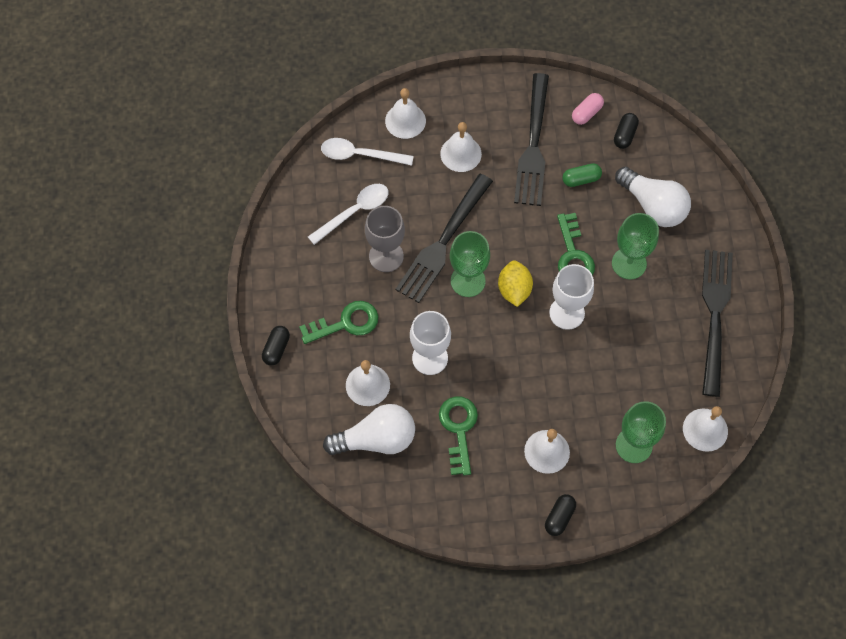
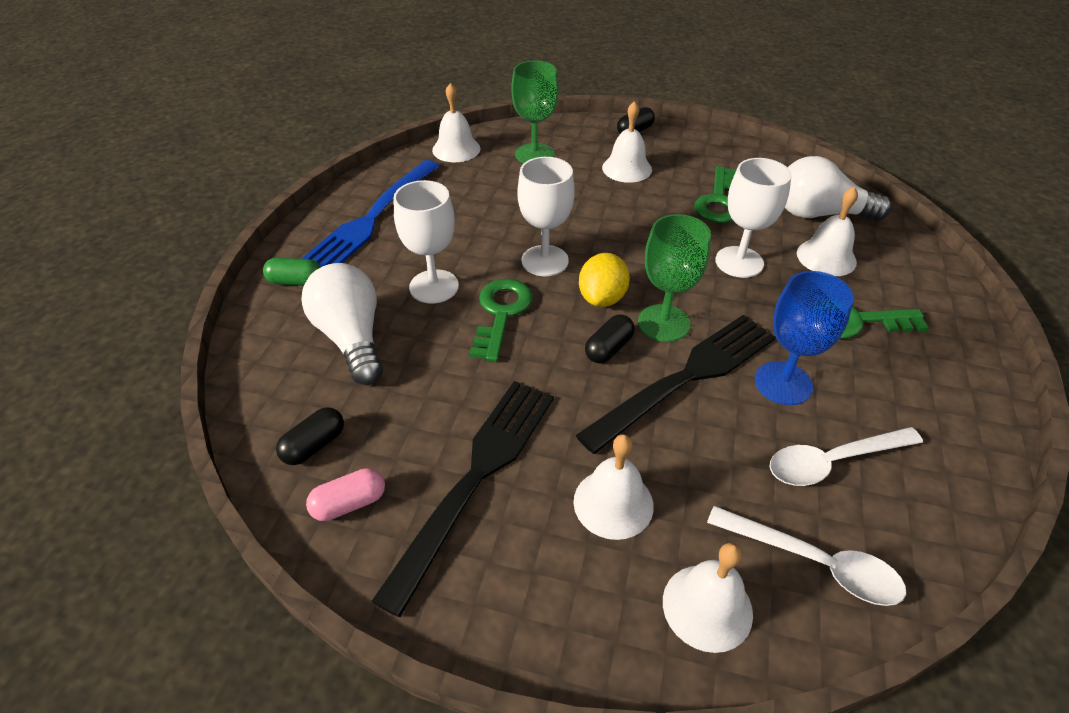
camera: 160 degrees left, 20 degrees down
black capsule [262,326,290,366] -> black capsule moved to [585,315,635,363]
grey goblet [365,206,405,272] -> blue goblet [755,271,854,405]
green capsule [563,163,602,187] -> green capsule moved to [263,258,321,286]
green goblet [612,213,659,279] -> white goblet [394,180,459,304]
black fork [702,250,733,397] -> blue fork [302,160,440,267]

